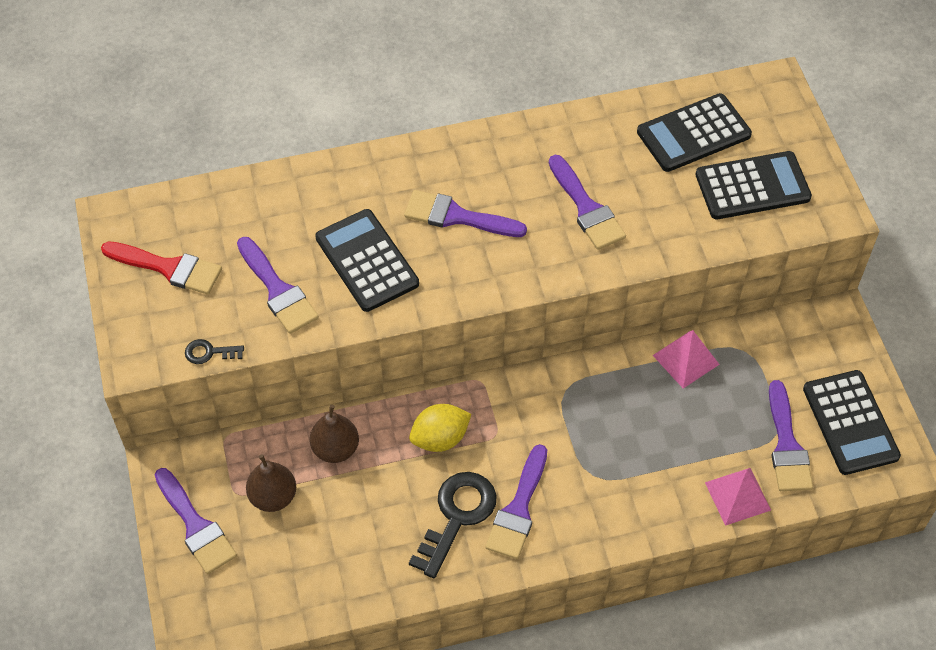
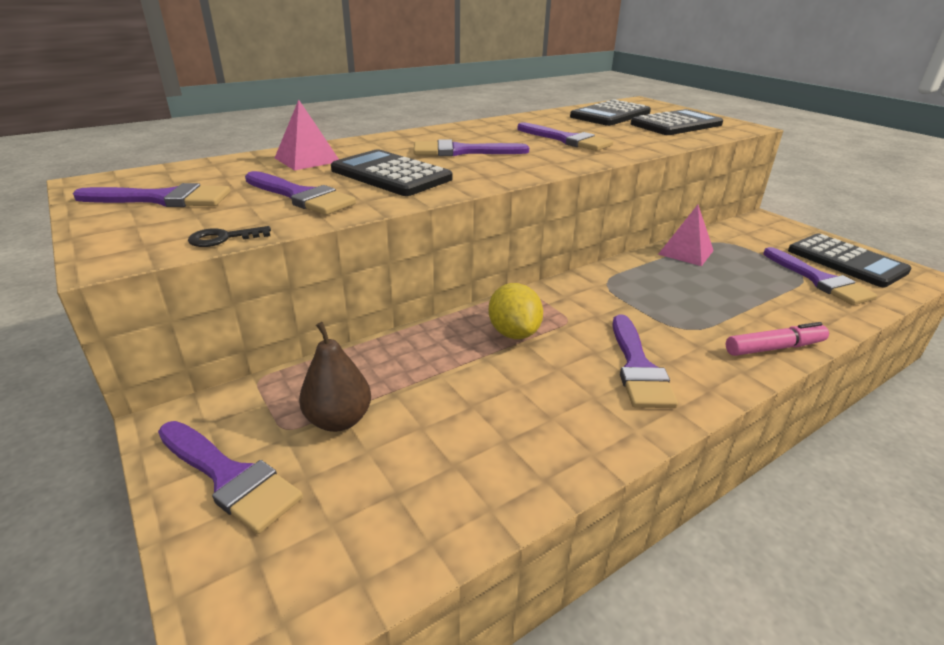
camera: 20 degrees left, 25 degrees down
red brush [101,241,222,294] -> purple brush [73,183,230,207]
brown pear [310,405,359,463] -> none
yellow lemon [409,404,471,452] -> yellow lemon turned 60 degrees counterclockwise [489,283,543,339]
black key [409,472,497,578] -> none
pink pyramid [705,468,771,526] -> pink pyramid moved to [275,100,339,171]
none -> pink marker [726,322,829,356]

